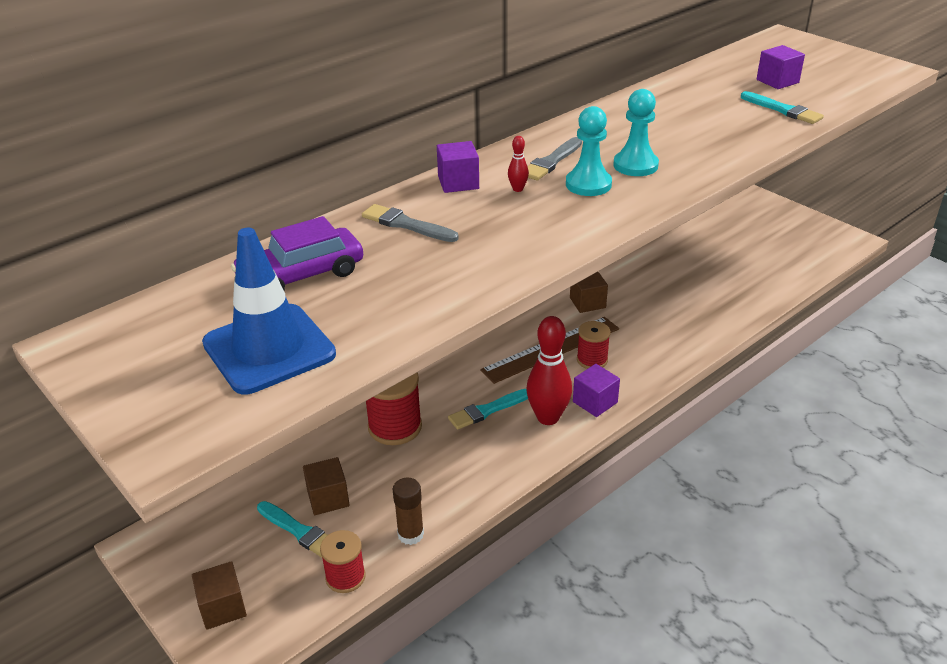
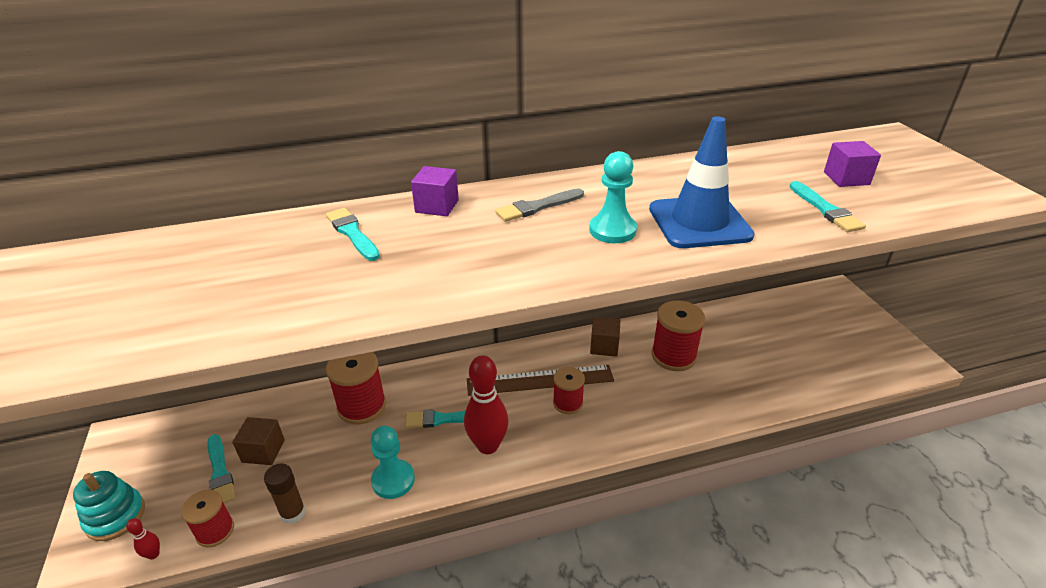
camera: 25 degrees right, 0 degrees up
brown cube [192,561,247,630] -> turquoise stacking toy [73,471,145,541]
blue traffic cone [202,228,336,395] -> blue traffic cone moved to [649,116,755,248]
purple car [231,216,363,290] -> none
grey brush [362,204,459,242] -> turquoise brush [326,208,380,261]
red bowling pin [508,136,529,192] -> red bowling pin moved to [126,518,160,560]
turquoise pawn [566,106,612,196] -> turquoise pawn moved to [371,426,415,499]
purple cube [573,364,620,417] -> none
none -> red spool [651,300,705,371]

